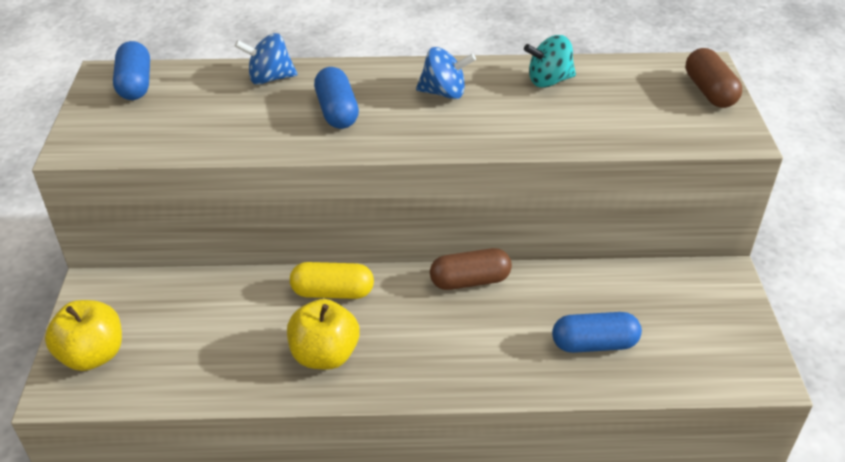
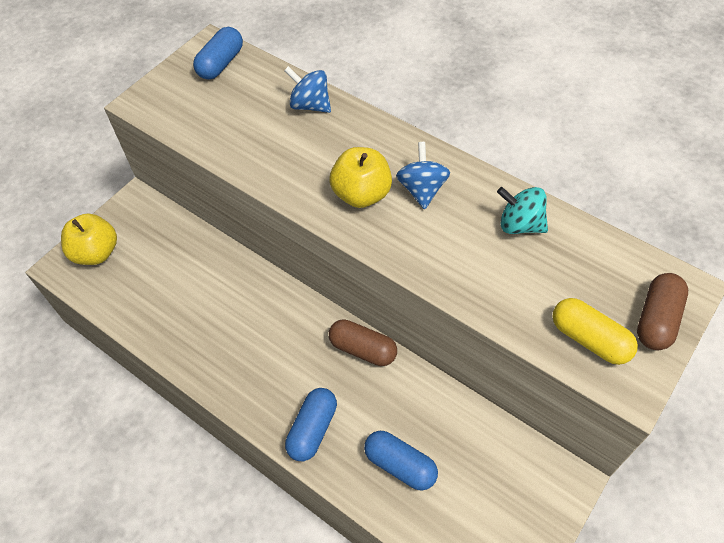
camera: 40 degrees right, 15 degrees up
yellow apple [287,299,360,370] -> yellow apple moved to [330,147,392,208]
yellow capsule [290,262,374,299] -> yellow capsule moved to [552,298,638,365]
blue capsule [314,67,359,129] -> blue capsule moved to [285,388,337,461]
blue spinning top [416,47,476,99] -> blue spinning top turned 135 degrees counterclockwise [396,142,450,209]

